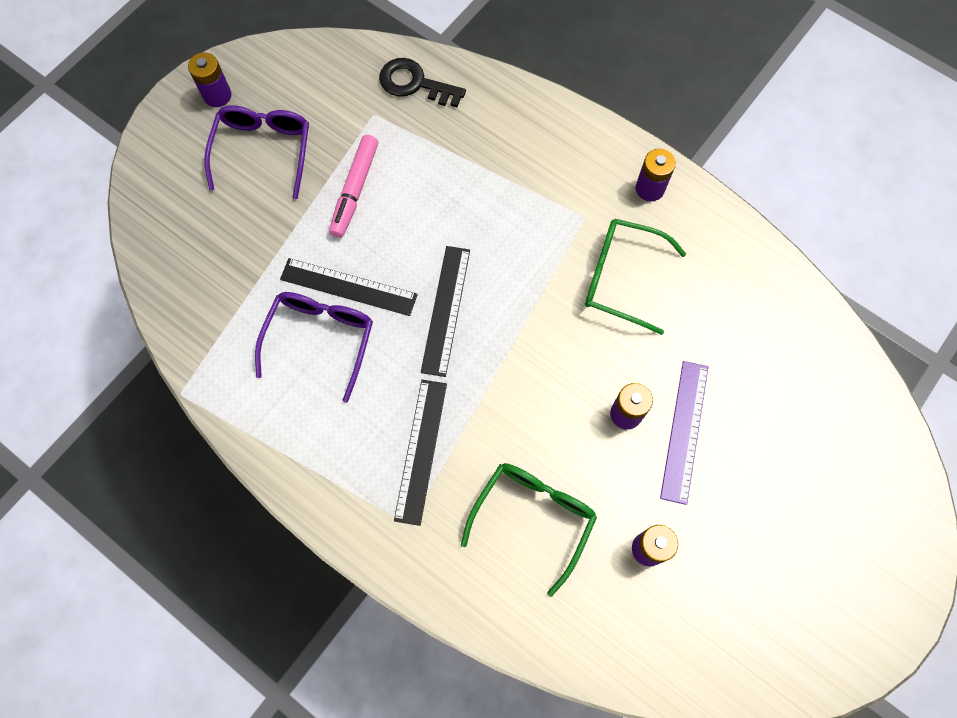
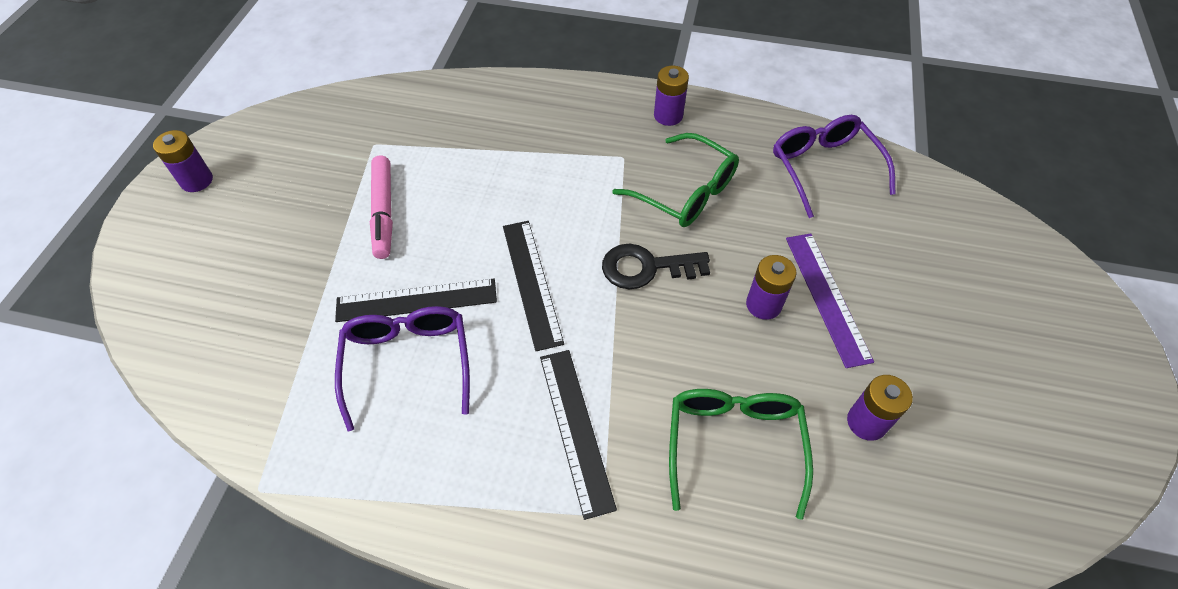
camera: 25 degrees left, 15 degrees down
purple glasses [204,105,309,199] -> purple glasses moved to [773,115,896,218]
black key [379,58,466,107] -> black key moved to [602,244,710,289]
green glasses [585,219,686,335] -> green glasses turned 135 degrees counterclockwise [612,133,739,227]

